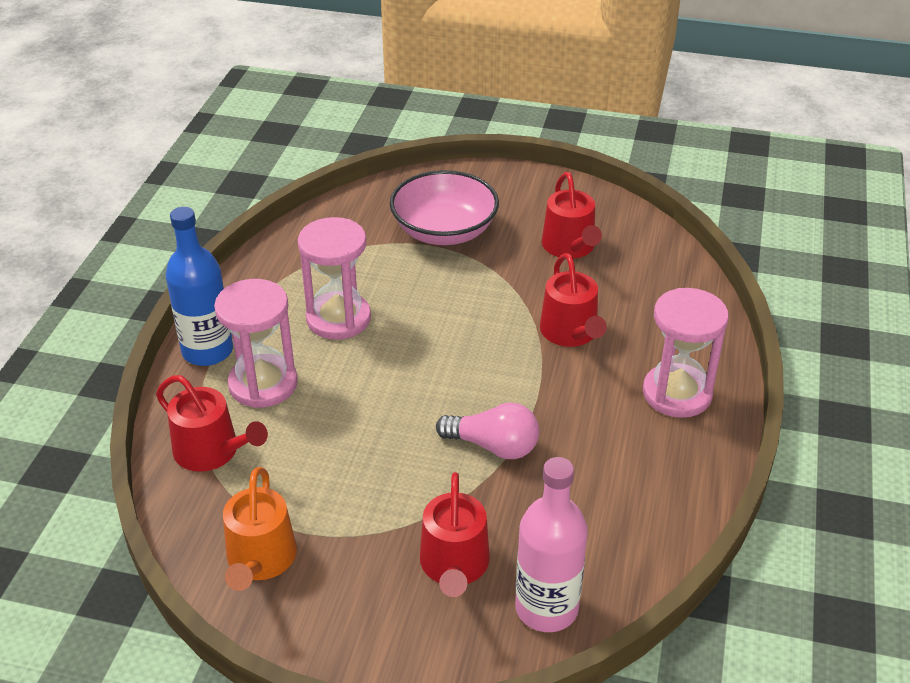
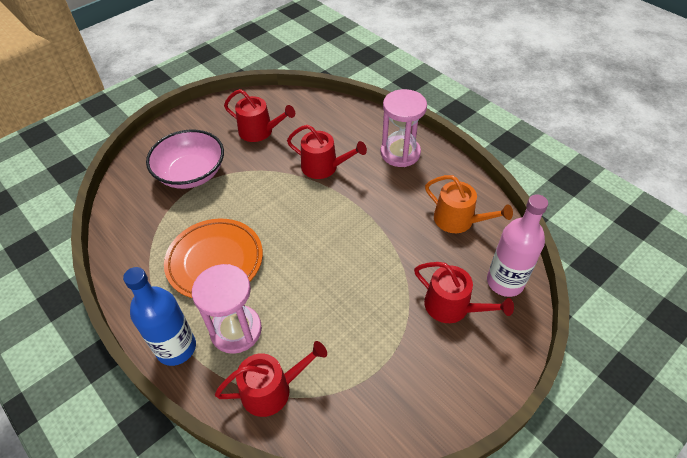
camera: 55 degrees left, 10 degrees up
orange watering can [223,467,297,591] -> orange watering can moved to [425,175,513,233]
pink hourglass [298,217,371,340] -> orange plate [164,219,263,298]
pink light bulb [436,403,539,459] -> none

